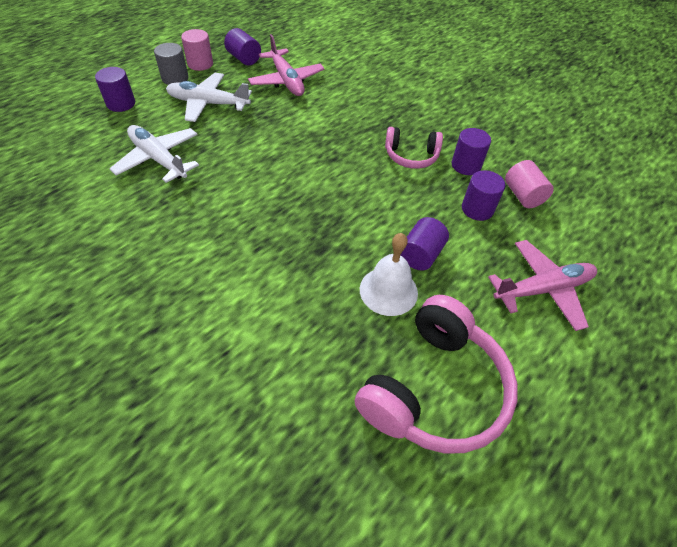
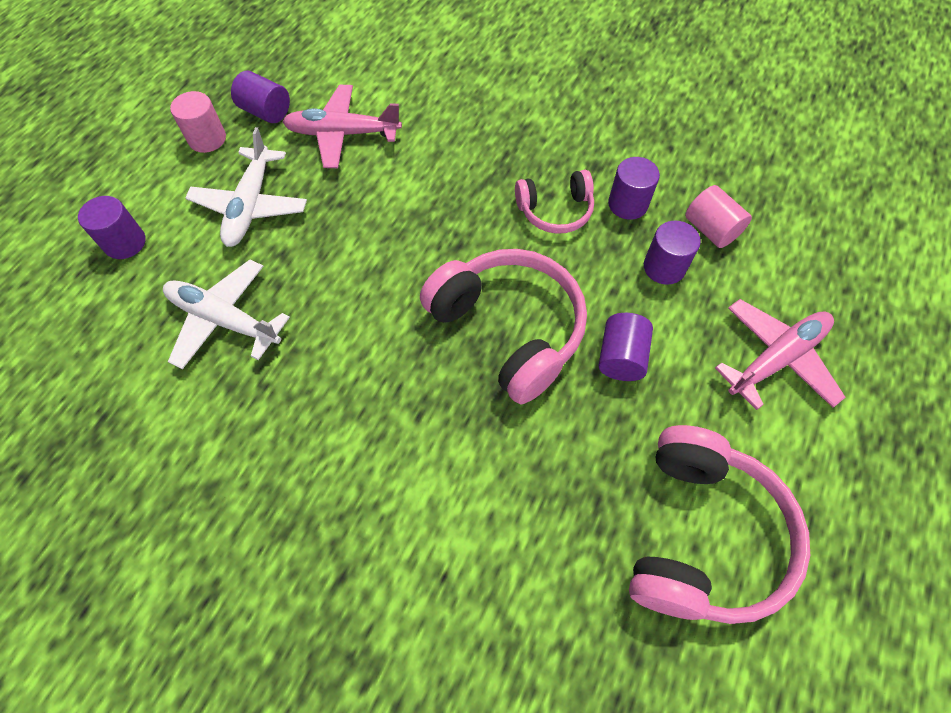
camera: 15 degrees left, 10 degrees up
grey cylinder [154,43,188,85] -> none
white plane [166,73,252,122] -> white plane turned 75 degrees counterclockwise [185,127,307,247]
pink plane [248,34,325,96] -> pink plane turned 135 degrees clockwise [282,85,402,168]
white bell [360,233,418,316] -> none
none -> pink headphones [420,249,587,404]

